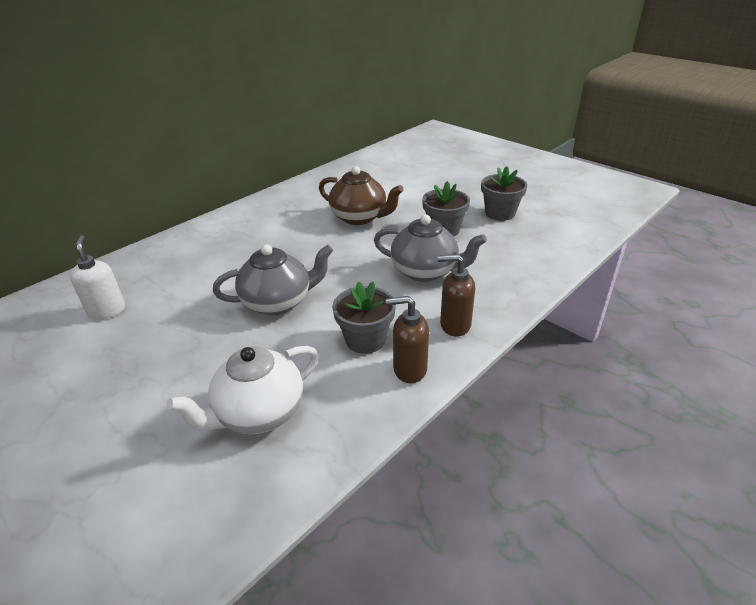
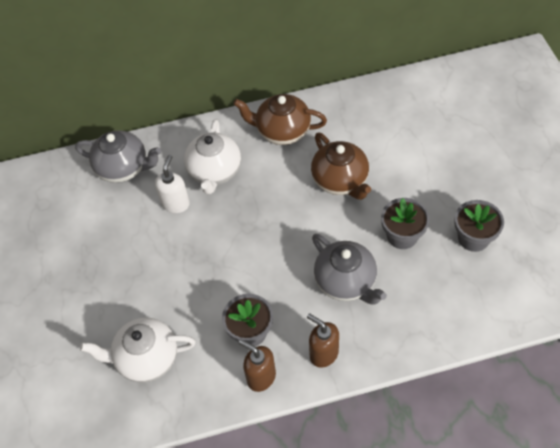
camera: 35 degrees right, 20 degrees up
white soap dispenser [70,235,125,319] -> white soap dispenser moved to [155,155,190,213]
grey teapot [213,244,333,315] -> grey teapot moved to [75,130,161,183]
none -> white teapot [184,119,241,194]
none -> brown teapot [233,94,327,145]

